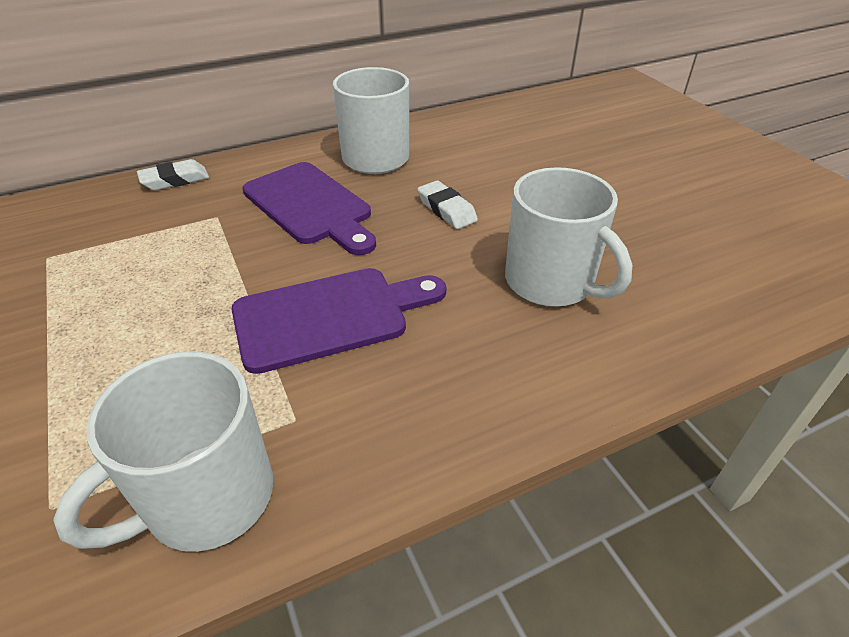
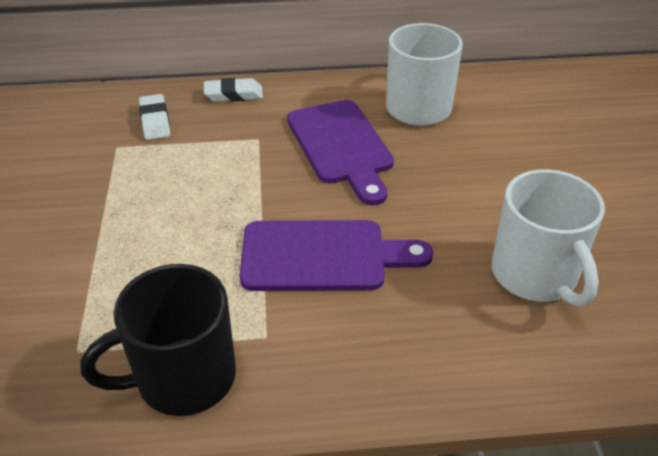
camera: 20 degrees right, 0 degrees up
white mug [53,351,273,552] -> black mug [80,264,236,416]
white eraser [417,180,478,229] -> white eraser moved to [139,94,170,140]

